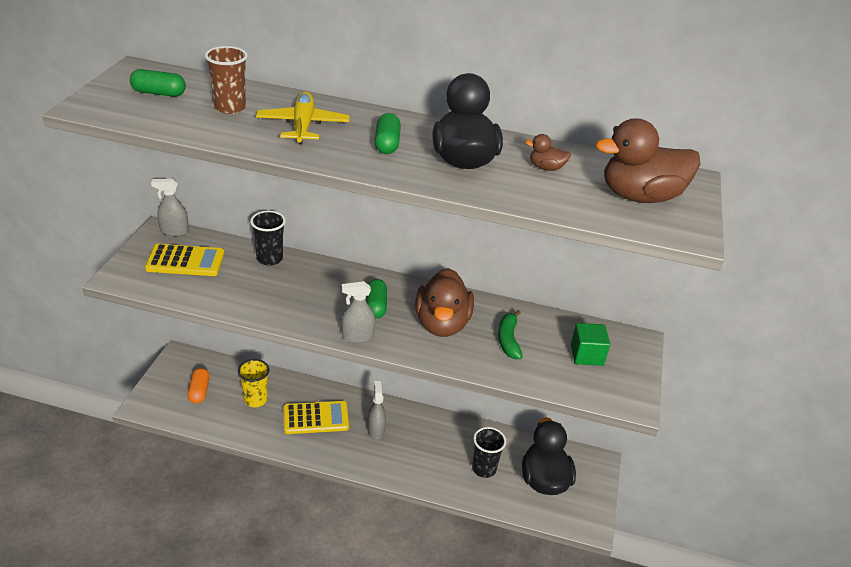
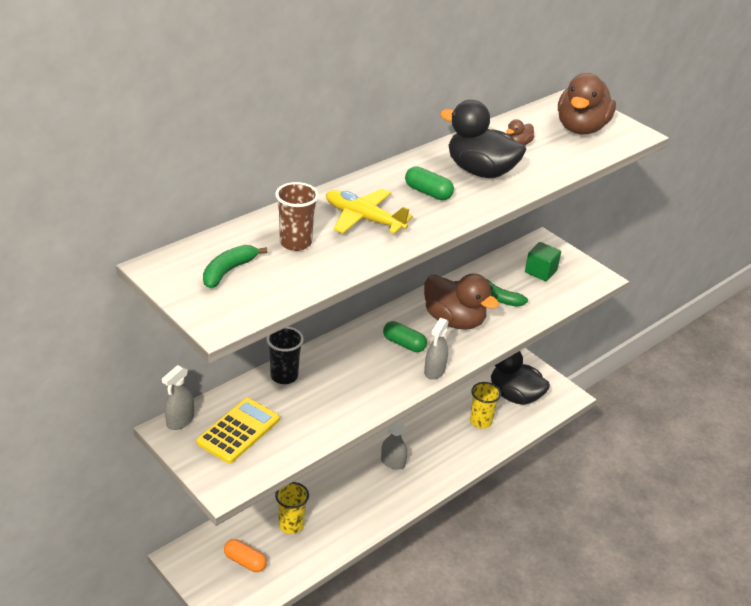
camera: 55 degrees left, 0 degrees up
green capsule [130,69,186,97] -> green banana [203,245,267,288]
yellow calculator [283,401,349,434] -> none
black cup [472,427,506,478] -> yellow cup [470,382,501,429]

